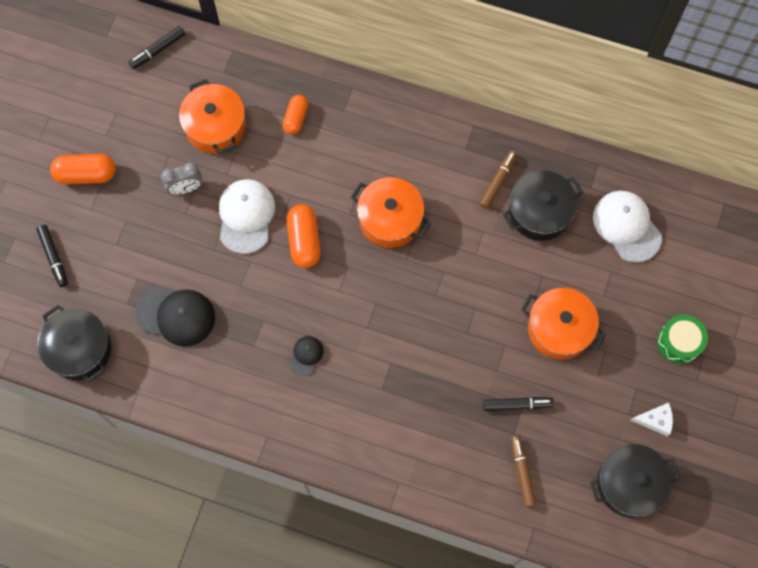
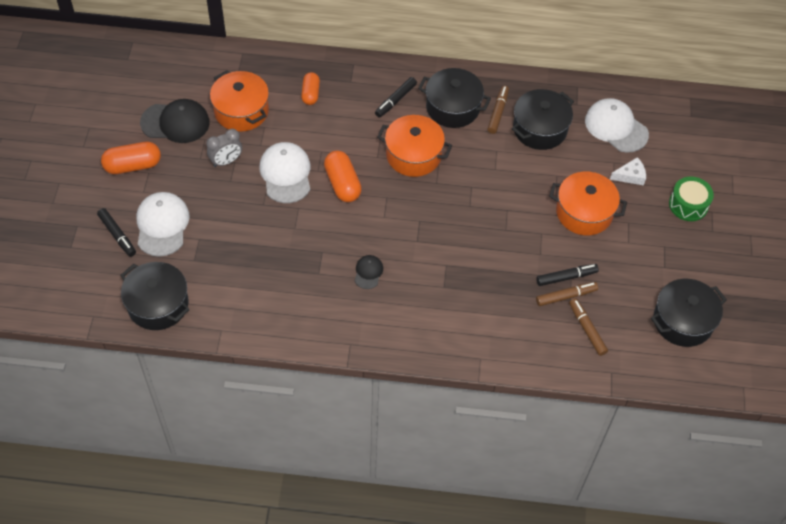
camera: 15 degrees left, 15 degrees down
black marker [129,26,185,69] -> black marker moved to [375,77,417,118]
black cap [136,286,215,346] -> black cap moved to [140,99,210,143]
white cheese [630,403,673,436] -> white cheese moved to [610,157,646,185]
none -> white cap [136,192,190,257]
none -> black pot [418,68,491,128]
none -> brown marker [536,282,598,306]

